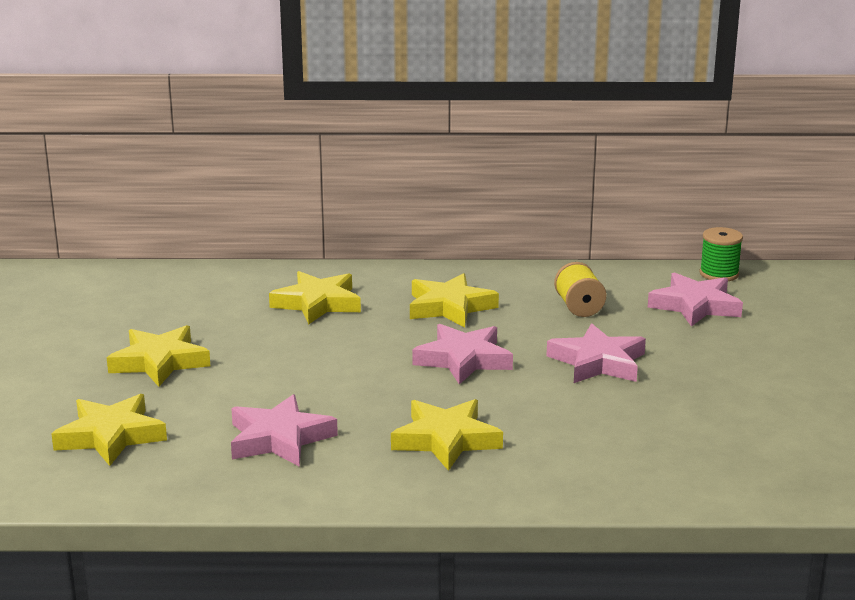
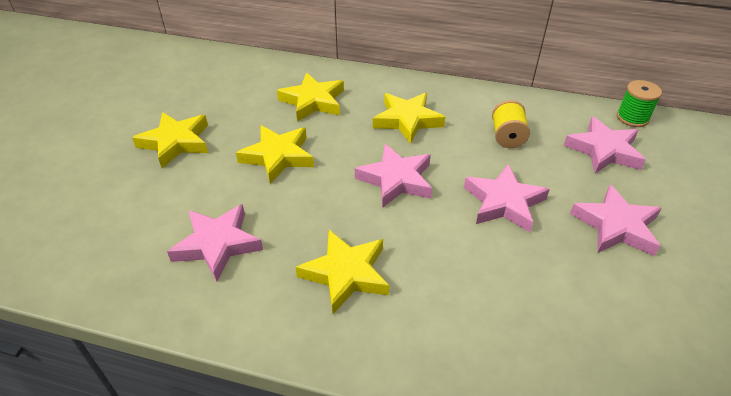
camera: 15 degrees right, 20 degrees up
yellow star [51,394,167,466] -> yellow star moved to [236,125,314,184]
none -> pink star [570,184,662,256]

